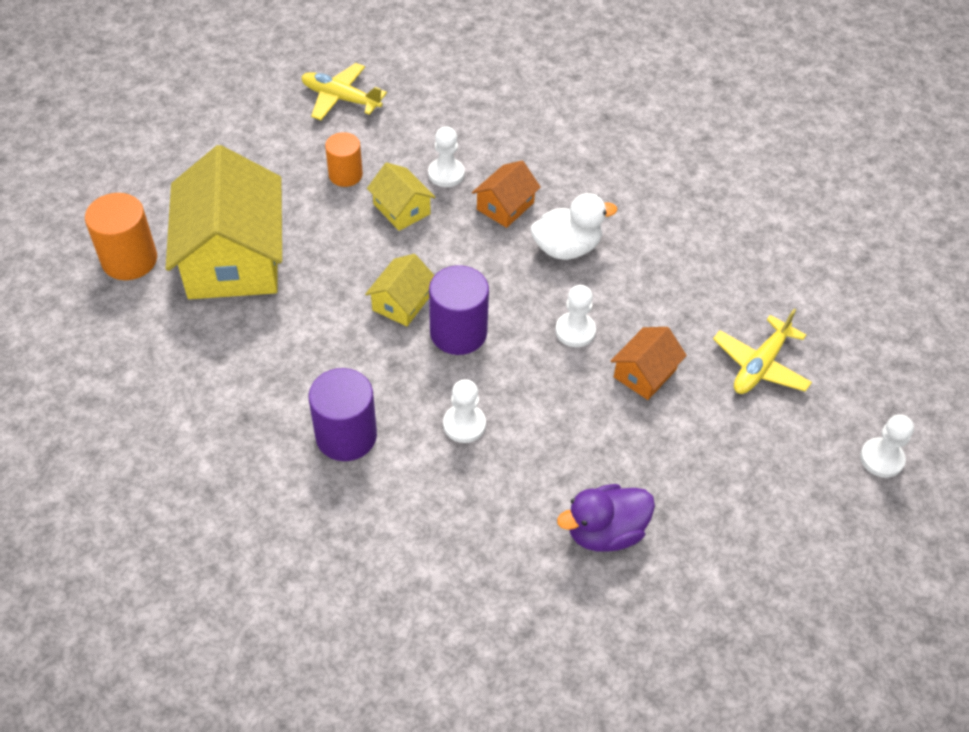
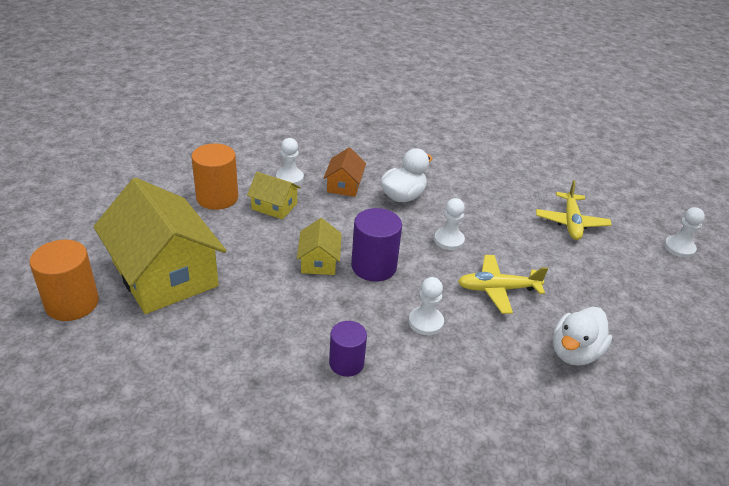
camera: 30 degrees left, 15 degrees down
yellow plane [302,63,387,120] -> yellow plane moved to [458,255,548,314]
purple cylinder [309,368,377,461] -> purple cylinder [329,321,367,377], size x0.66
orange cylinder [325,132,363,187] -> orange cylinder [191,143,238,210], size x1.53
purple duck [557,484,655,552] -> white duck [553,307,612,366]
orange house [611,327,687,400] -> none

